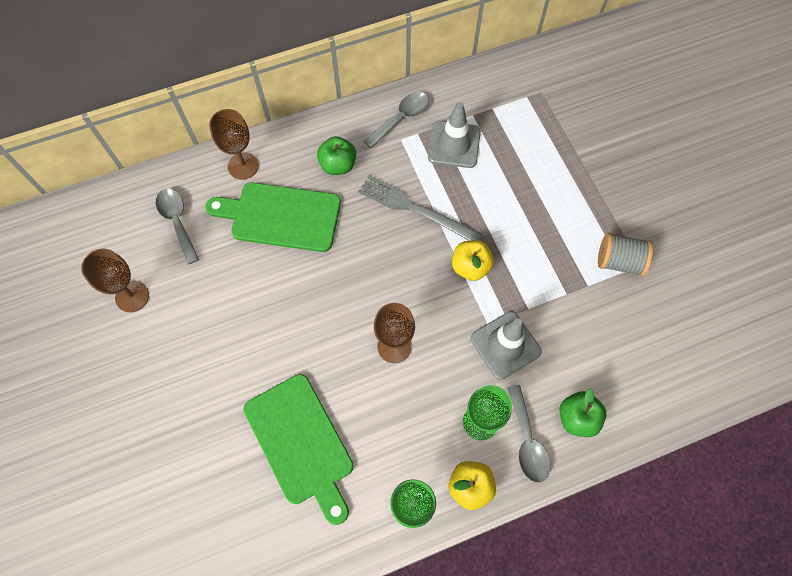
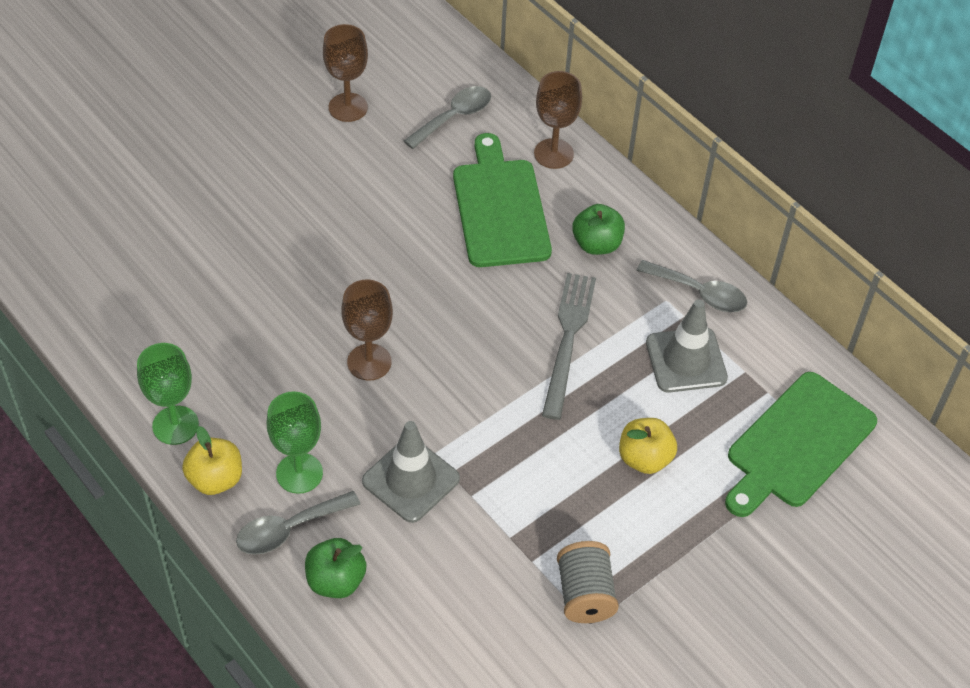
camera: 70 degrees right, 15 degrees down
green cutting board [244,374,353,525] -> green cutting board moved to [725,372,877,517]
yellow apple [452,240,494,281] -> yellow apple moved to [619,418,677,474]

